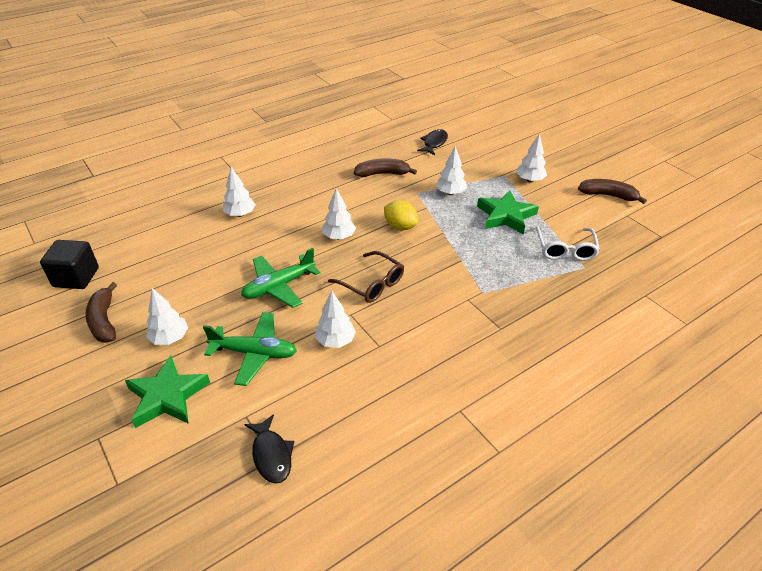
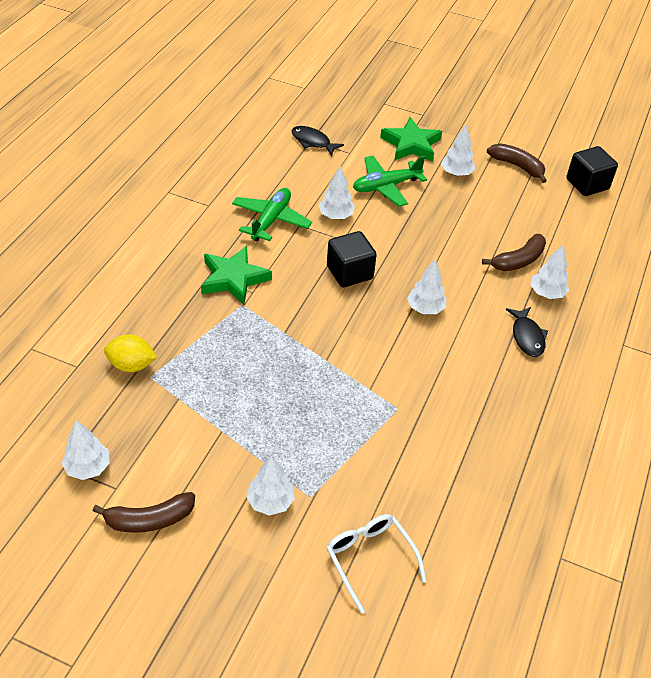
camera: 145 degrees right, 5 degrees up
green plane [241,248,320,308] -> green plane moved to [232,188,312,242]
brown glasses [328,251,404,303] -> black cube [327,231,377,287]
brown banana [354,158,417,177] -> brown banana moved to [482,234,546,271]
yellow lemon [384,200,418,230] -> yellow lemon moved to [104,335,157,372]
black fish [417,129,448,155] -> black fish moved to [506,307,548,357]
white tree [436,146,467,195] -> white tree moved to [62,420,110,480]
green star [477,190,539,234] -> green star moved to [201,246,272,305]
white glasses [536,226,600,261] -> white glasses moved to [326,514,427,614]

